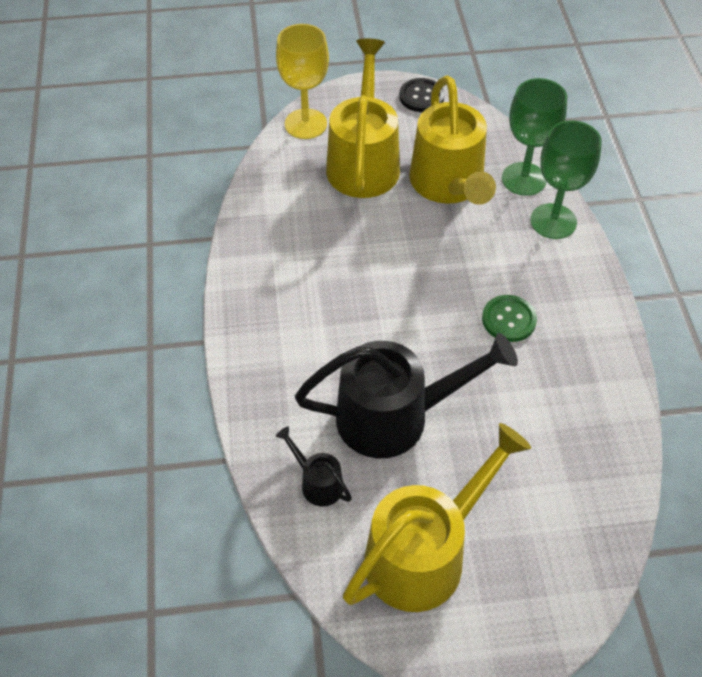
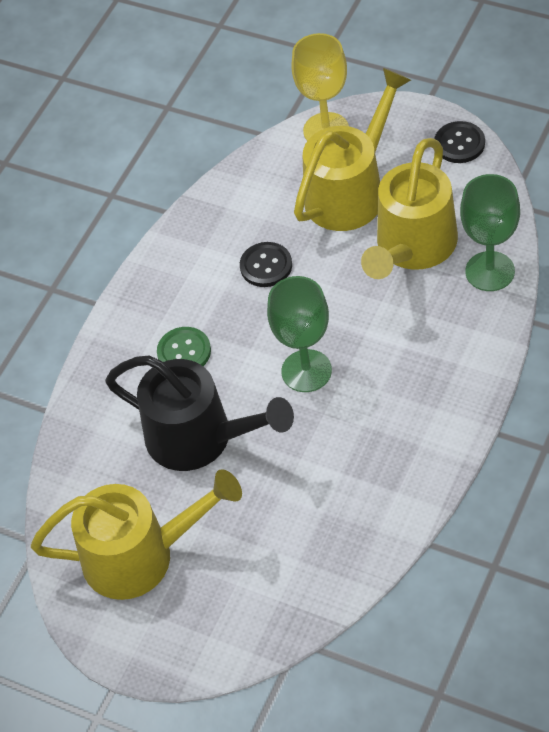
camera: 40 degrees right, 0 degrees up
black watering can [276,427,352,506] -> none
green button [482,295,537,342] -> green button moved to [157,327,211,366]
green goblet [530,120,602,239] -> green goblet moved to [267,276,332,392]
none -> black button [240,242,292,287]

